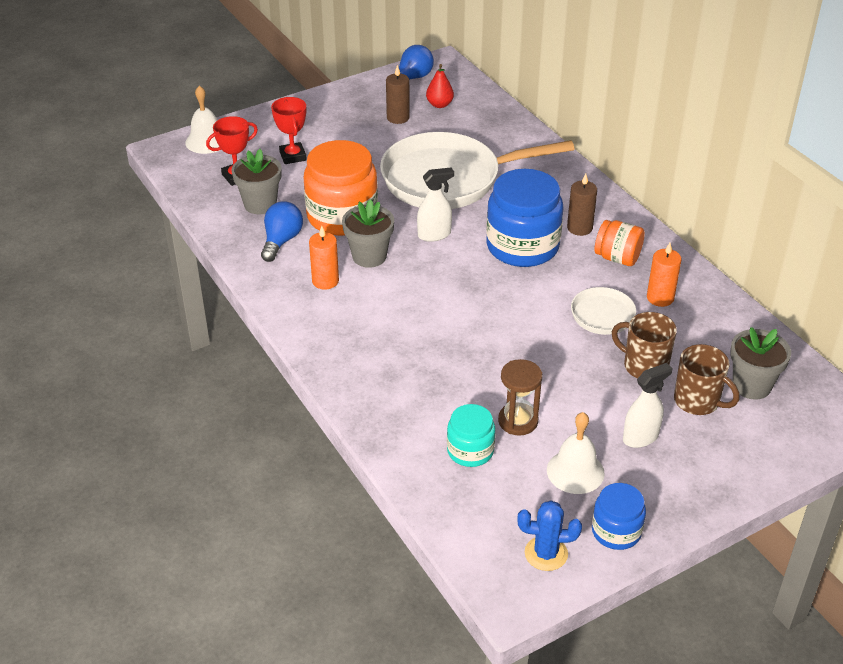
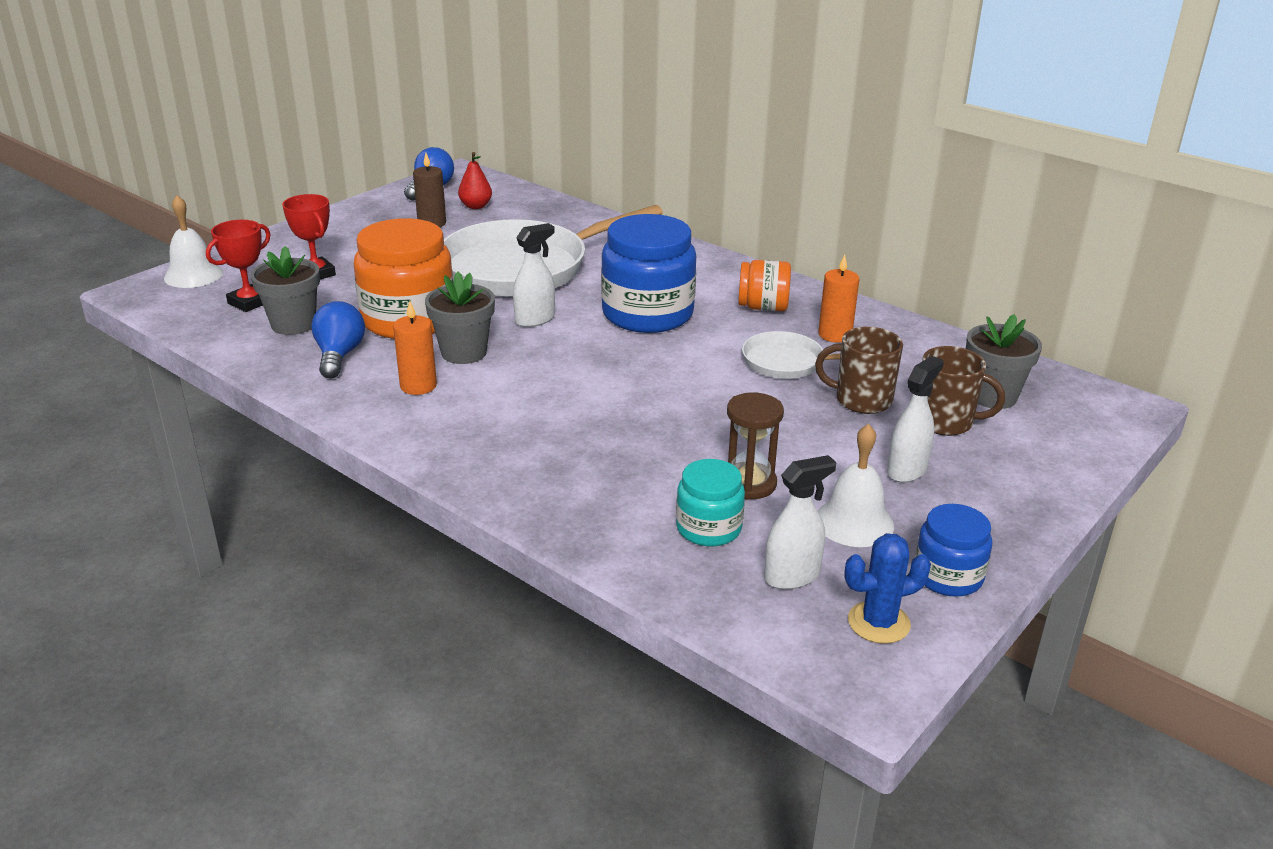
camera: 20 degrees left, 10 degrees down
brown candle [567,174,597,236] -> none
none -> white spray bottle [764,455,836,590]

